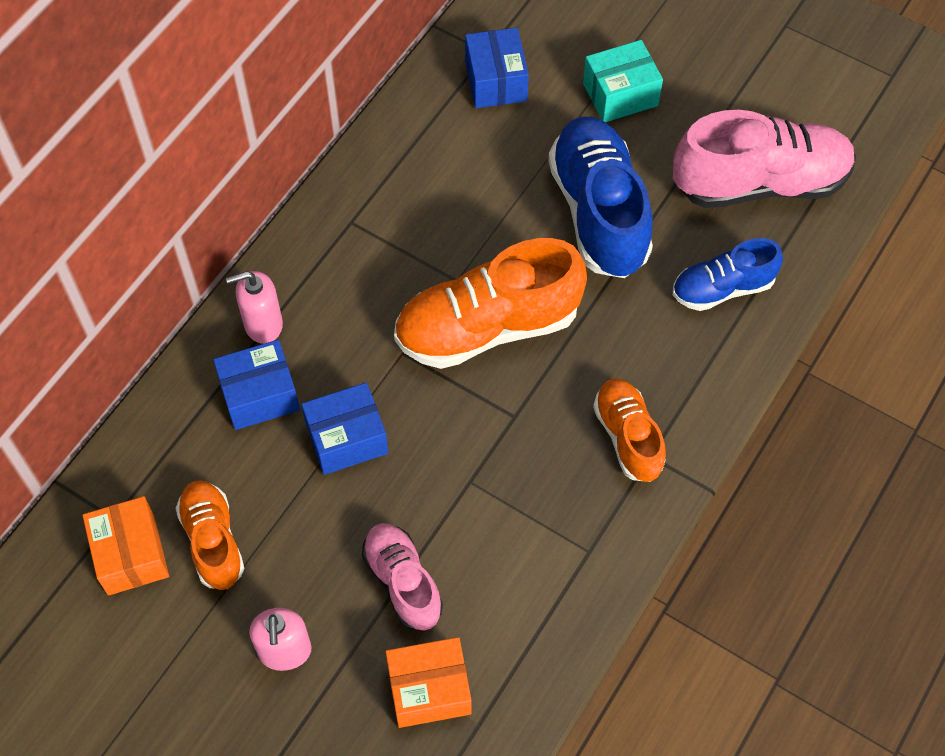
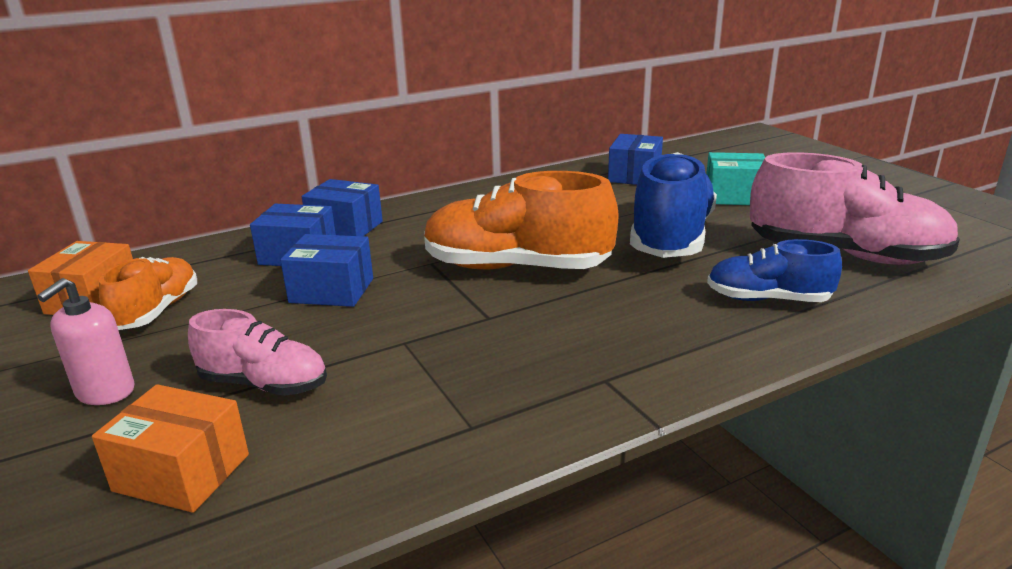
camera: 30 degrees right, 35 degrees down
pink soap dispenser [226,271,283,344] -> blue box [302,179,383,236]
pink shoe [362,523,443,631] -> pink shoe turned 105 degrees clockwise [188,309,327,396]
orange shoe [593,378,666,482] -> none

